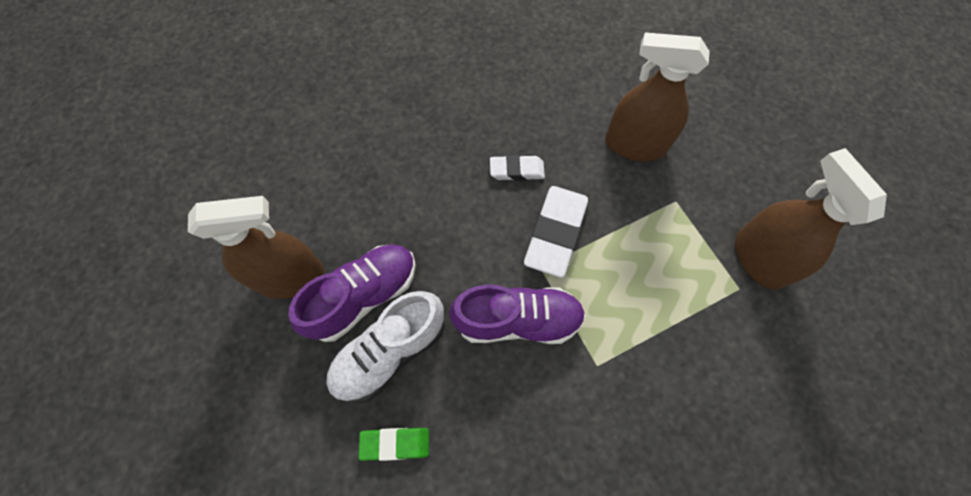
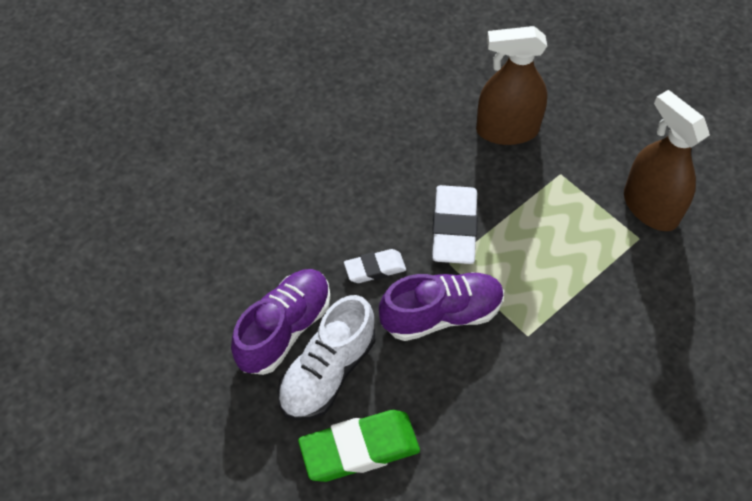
camera: 15 degrees left, 10 degrees down
brown spray bottle [188,196,324,299] -> none
green eraser [358,428,429,461] -> green eraser [298,410,420,482], size x1.74
white eraser [490,155,545,181] -> white eraser moved to [344,249,406,283]

